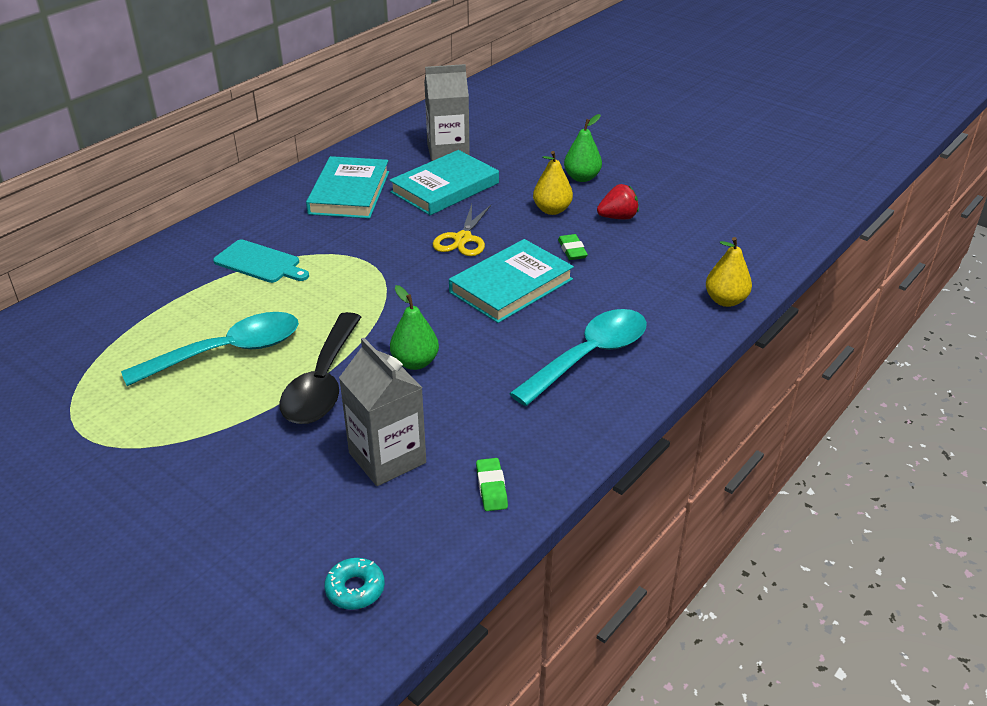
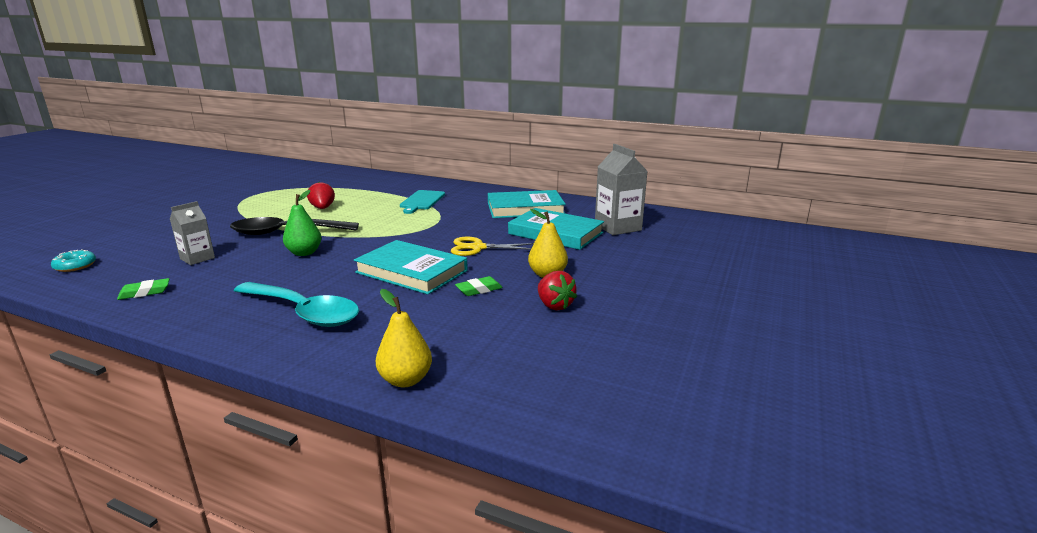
camera: 75 degrees right, 15 degrees down
turquoise spoon [121,312,299,386] -> red strawberry [307,182,335,209]
grey carton [339,338,426,486] -> grey carton [170,201,215,265], size x0.62
green pear [564,114,602,182] -> none

